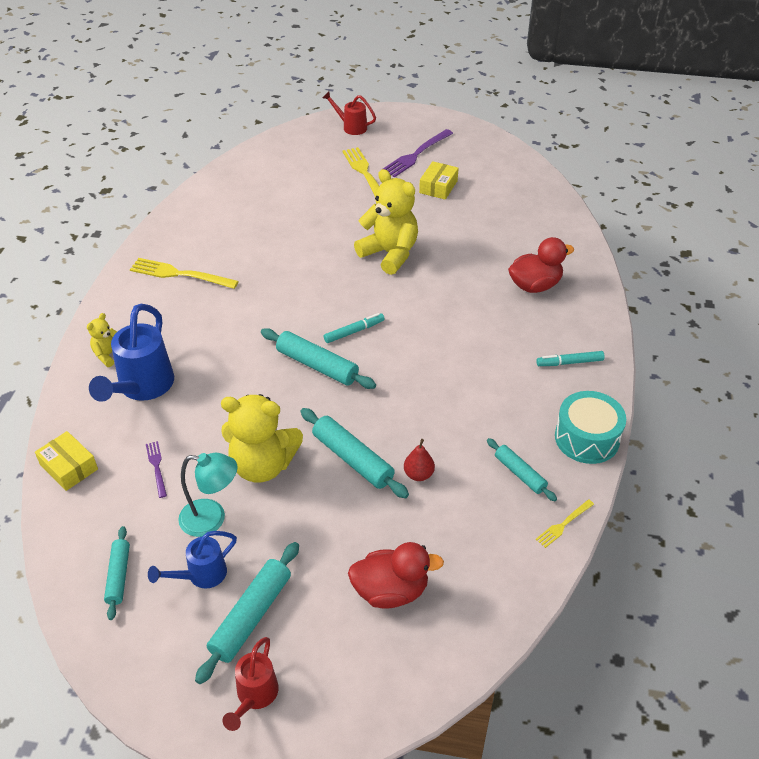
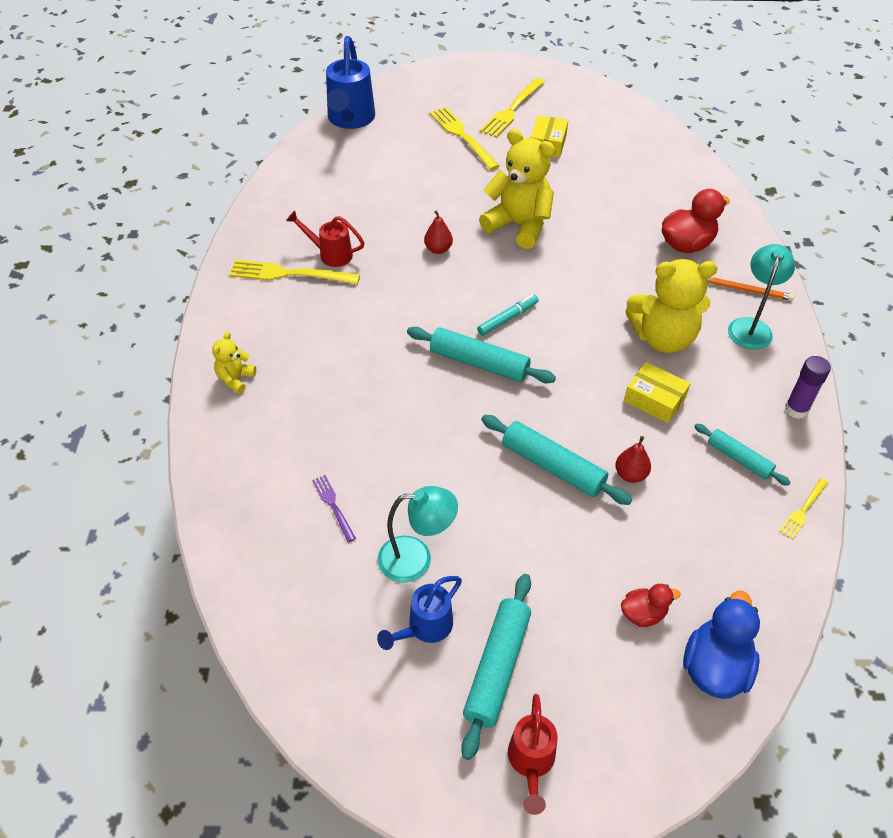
camera: 10 degrees left, 5 degrees up
yellow box [35,431,98,491] -> yellow box moved to [624,362,691,423]
blue watering can [89,304,174,402] -> blue watering can moved to [326,36,375,129]
turquoise rolling pin [104,526,130,620] -> none
yellow teddy bear [221,394,303,482] -> yellow teddy bear moved to [625,259,718,353]
red watering can [322,91,376,135] -> red watering can moved to [286,210,365,267]
red duck [348,542,444,609] -> red duck [621,584,681,627], size x0.57
purple fork [383,129,453,178] -> yellow fork [480,78,545,138]
turquoise marker [536,351,605,366] -> turquoise lamp [728,244,795,350]
turquoise drum [555,391,626,464] -> purple glue stick [785,356,831,419]
none -> red pear [424,210,453,254]
none -> blue duck [683,590,760,699]
none -> orange pencil [707,277,794,301]

